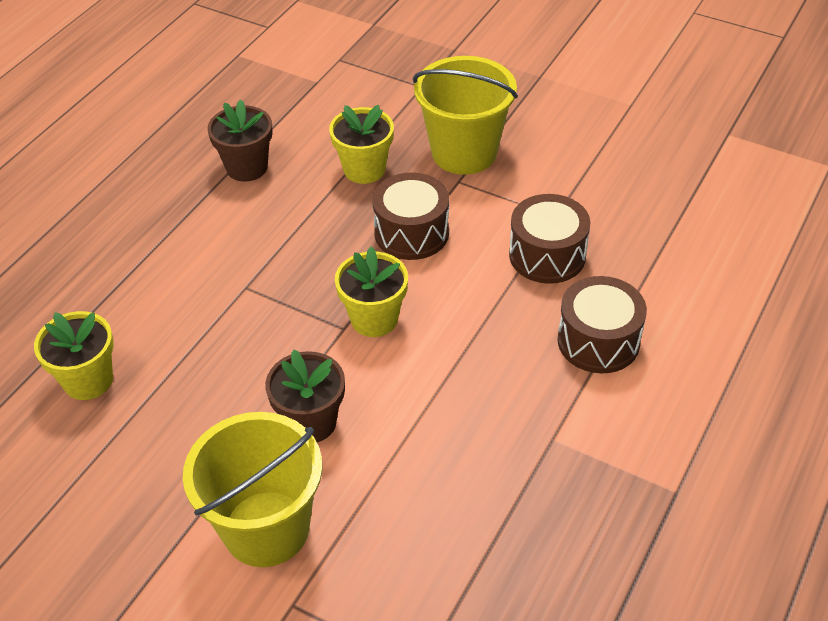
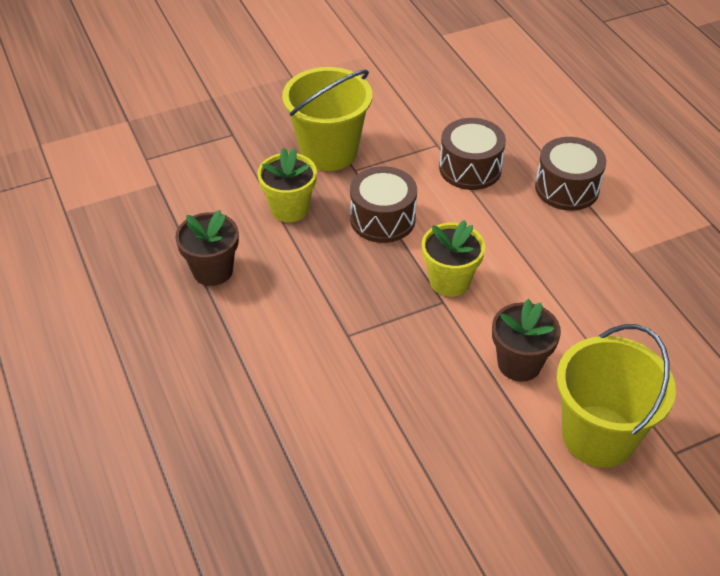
camera: 55 degrees left, 0 degrees up
yellow flower pot [34,311,114,400] -> none

